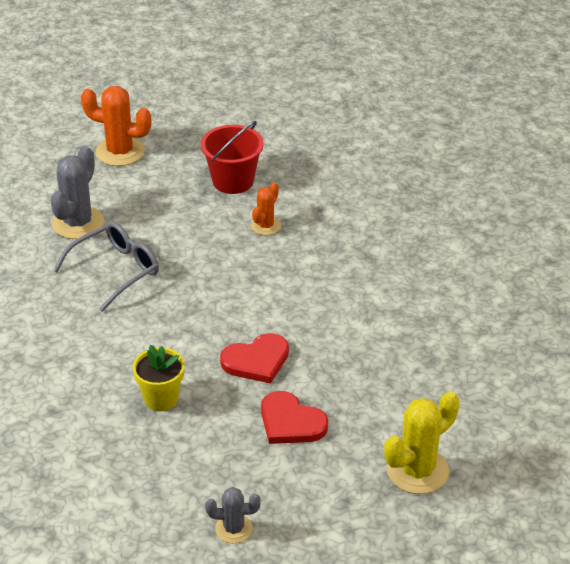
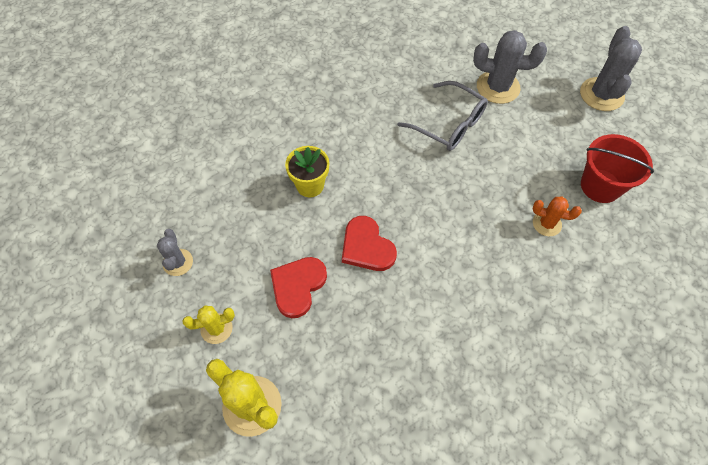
camera: 80 degrees right, 20 degrees up
orange cactus [81,86,152,166] -> grey cactus [580,26,642,111]
none -> yellow cactus [183,305,235,344]

